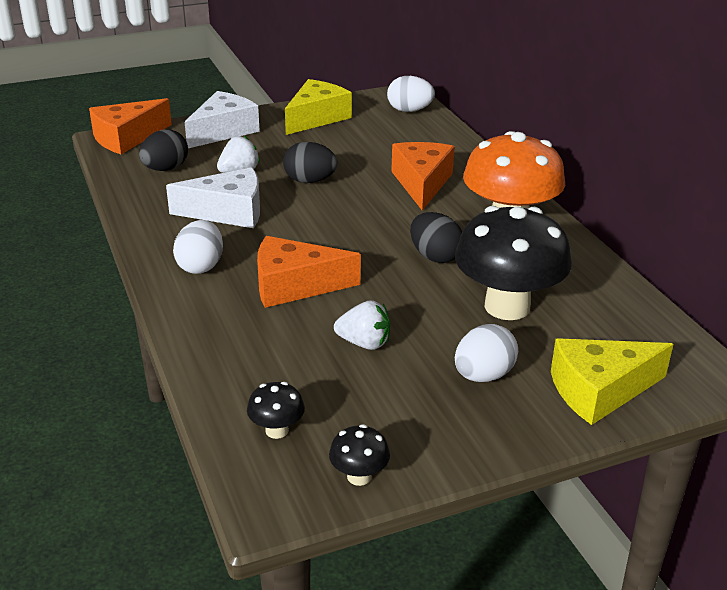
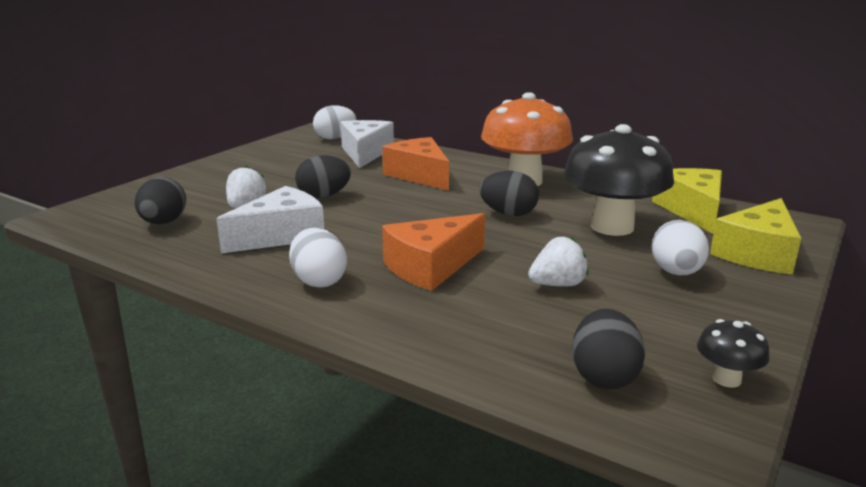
camera: 35 degrees left, 10 degrees down
orange cheese [89,98,172,154] -> none
white cheese [185,91,260,148] -> white cheese moved to [340,120,394,168]
black mushroom [247,382,305,439] -> black egg [572,309,645,389]
yellow cheese [285,79,352,135] -> yellow cheese moved to [652,168,722,234]

